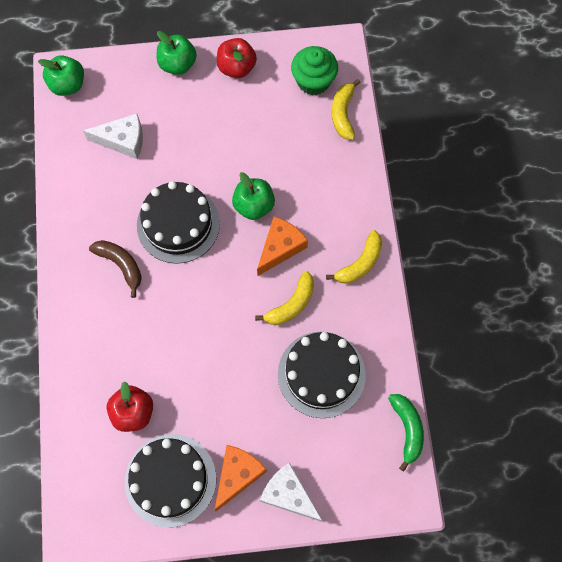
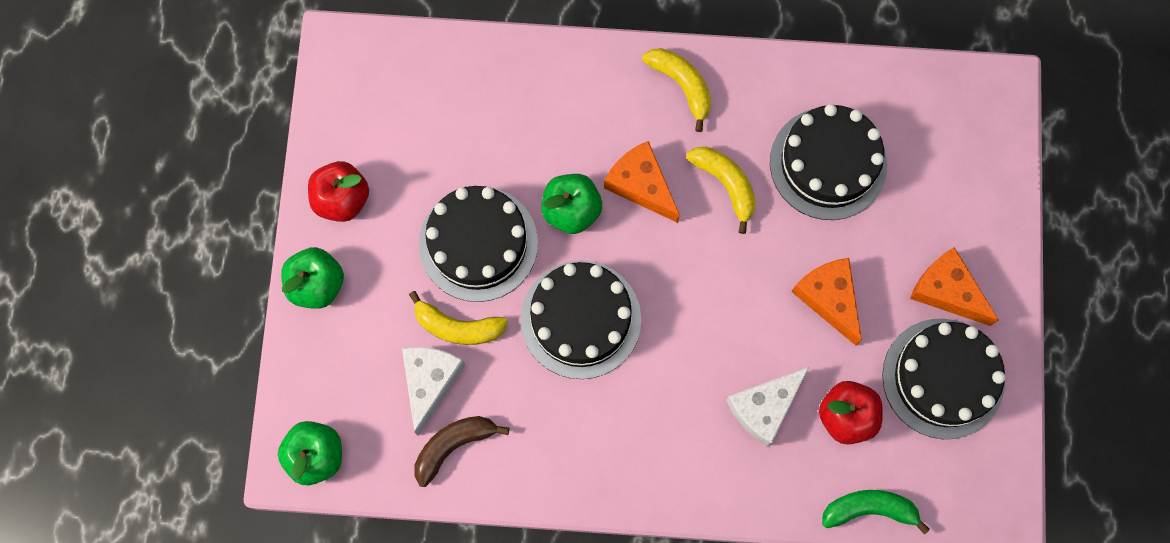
camera: 80 degrees left, 5 degrees up
brown banana [89,240,142,298] -> brown banana moved to [415,416,509,487]
white cheese [260,462,323,522] -> white cheese moved to [726,367,809,446]
green cupcake [291,46,338,95] -> none
yellow banana [332,79,361,140] -> yellow banana moved to [409,291,508,345]
green banana [388,394,424,472] -> green banana moved to [822,490,930,535]
none -> black cake [419,186,538,302]
none -> orange cheese [791,258,862,346]

